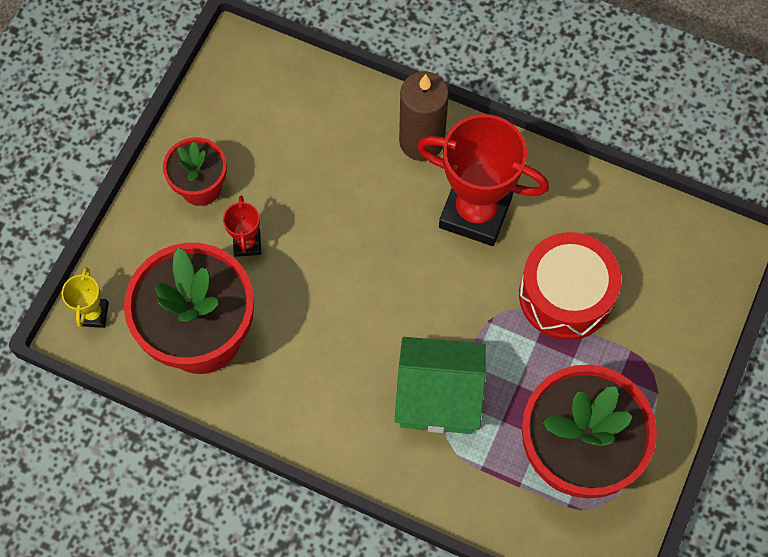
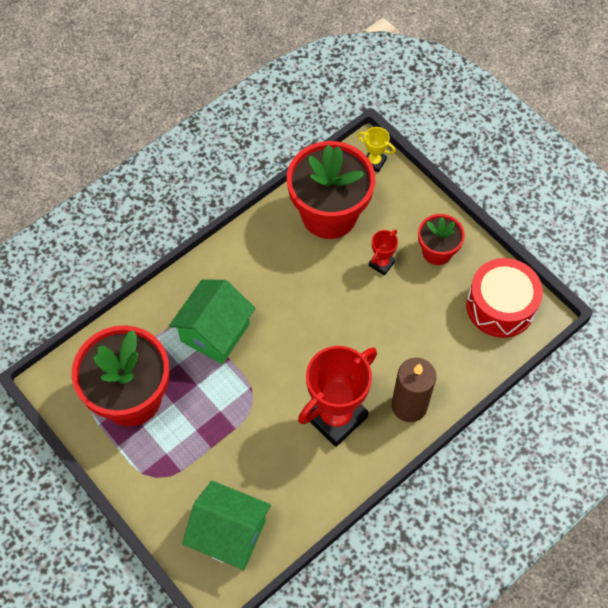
camera: 115 degrees right, 5 degrees down
red trophy [223,196,261,257] -> red trophy turned 75 degrees counterclockwise [369,229,398,275]
red drum [519,232,621,340] -> red drum moved to [466,258,543,338]
none -> green house [182,481,271,570]

